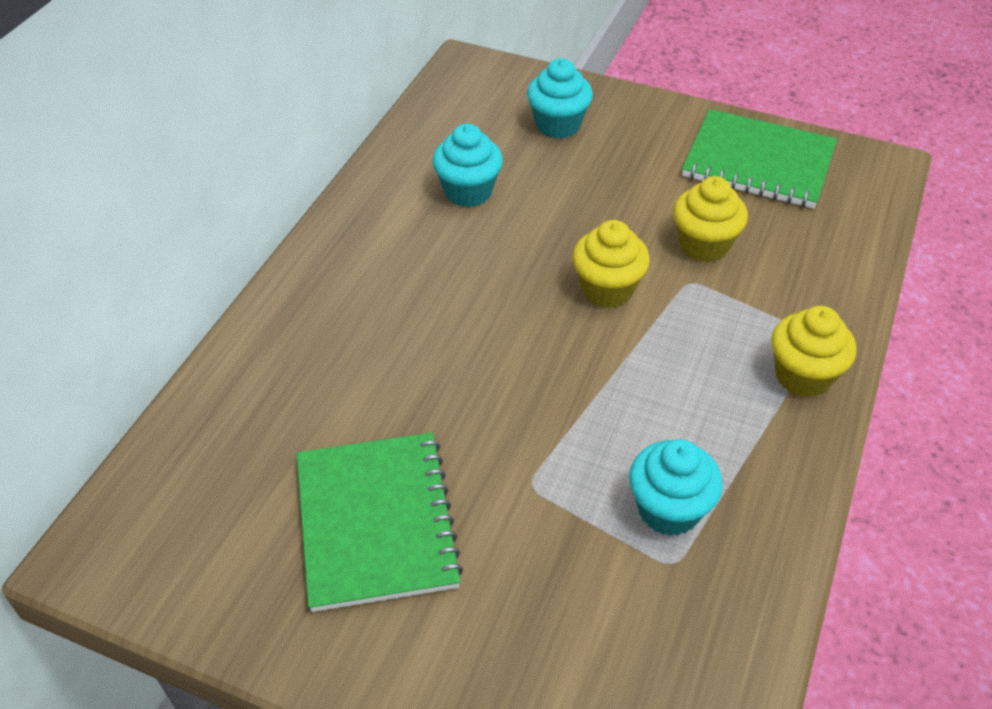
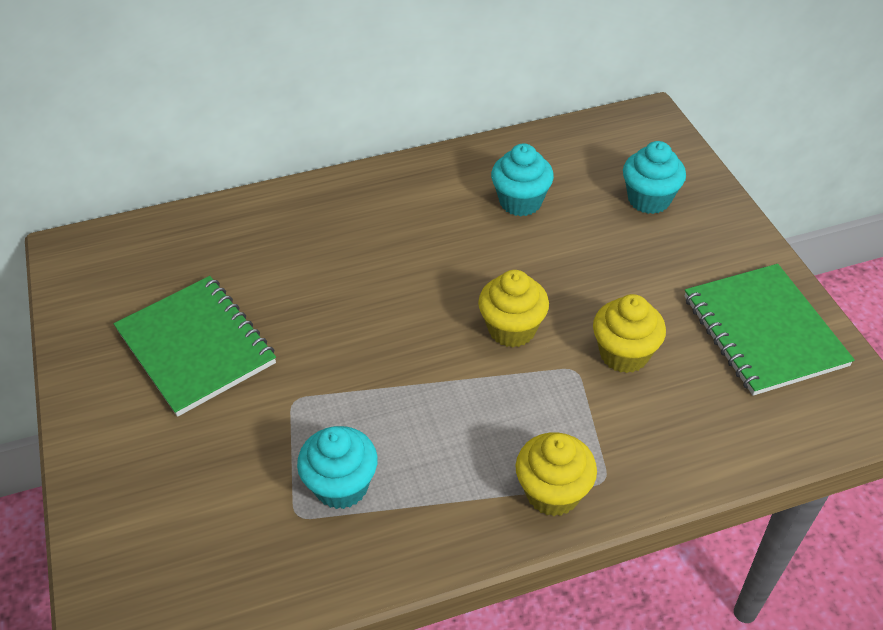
camera: 50 degrees right, 0 degrees up
green notebook [297,432,463,612] -> green notebook turned 75 degrees counterclockwise [114,276,276,417]

